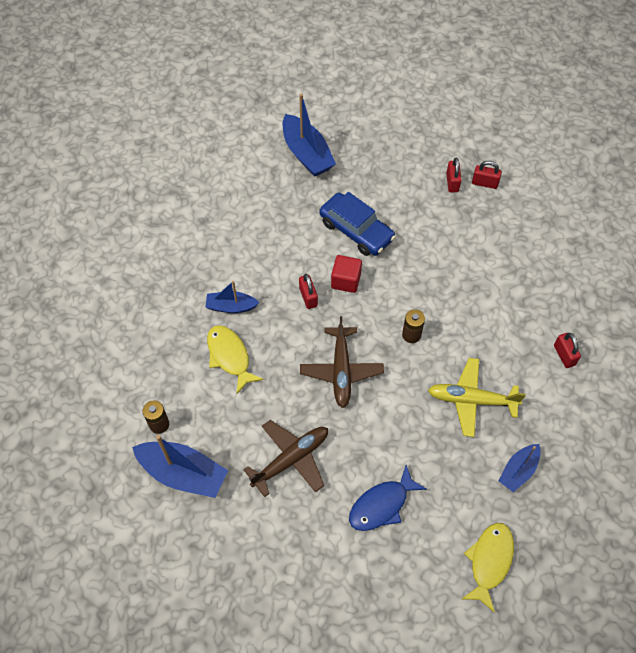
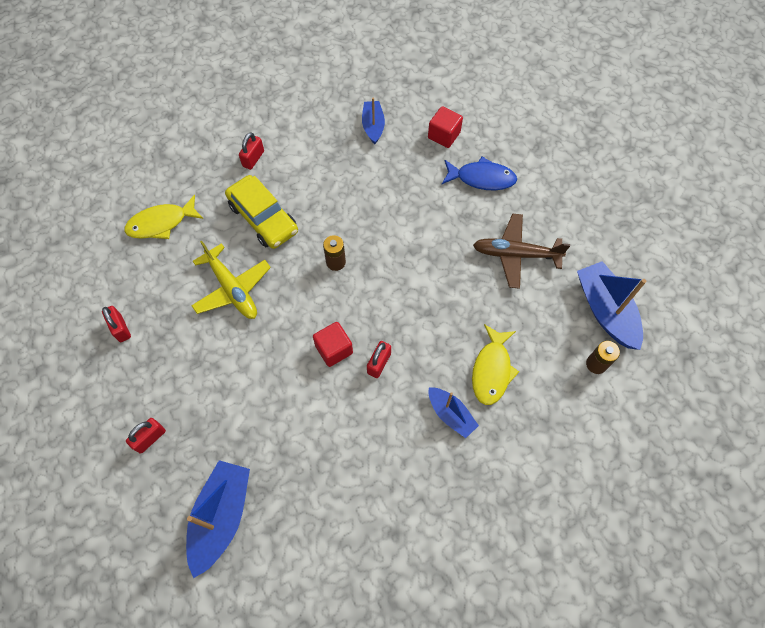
camera: 135 degrees left, 5 degrees up
brown plane [300,316,384,408] -> none
blue car [319,192,396,256] -> none
yellow plane [428,358,526,437] -> yellow plane moved to [191,241,271,319]
red padlock [446,158,462,192] -> red padlock moved to [126,418,166,454]
yellow fish [462,523,514,613] -> yellow fish moved to [124,195,203,239]
blue boat [499,444,541,492] -> blue boat turned 90 degrees counterclockwise [362,98,385,144]
none -> yellow car [225,175,298,249]
none -> red cube [428,106,463,148]

